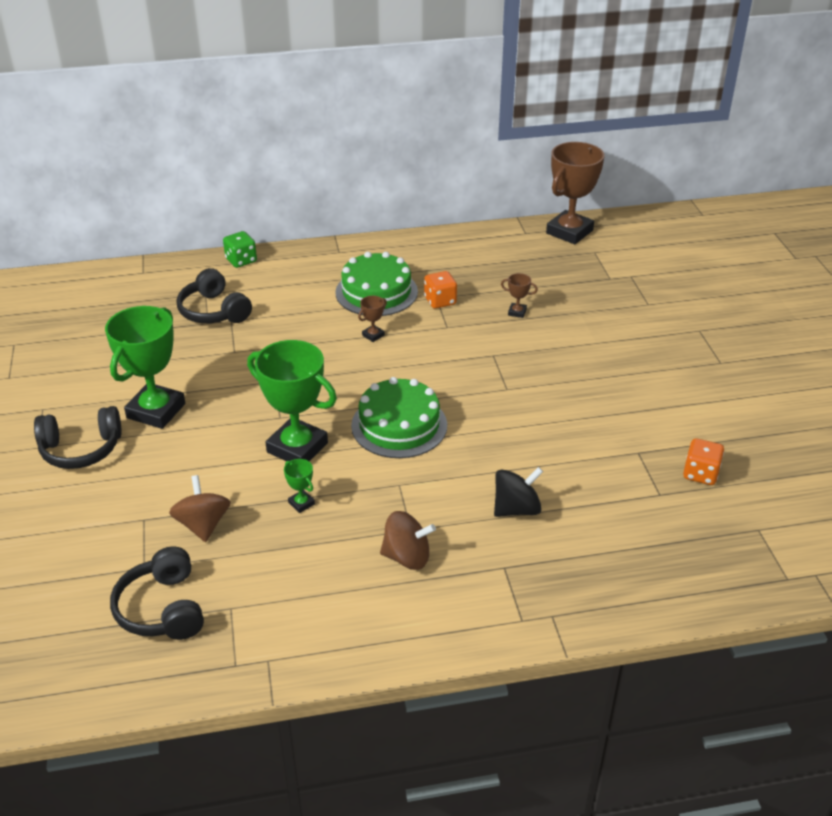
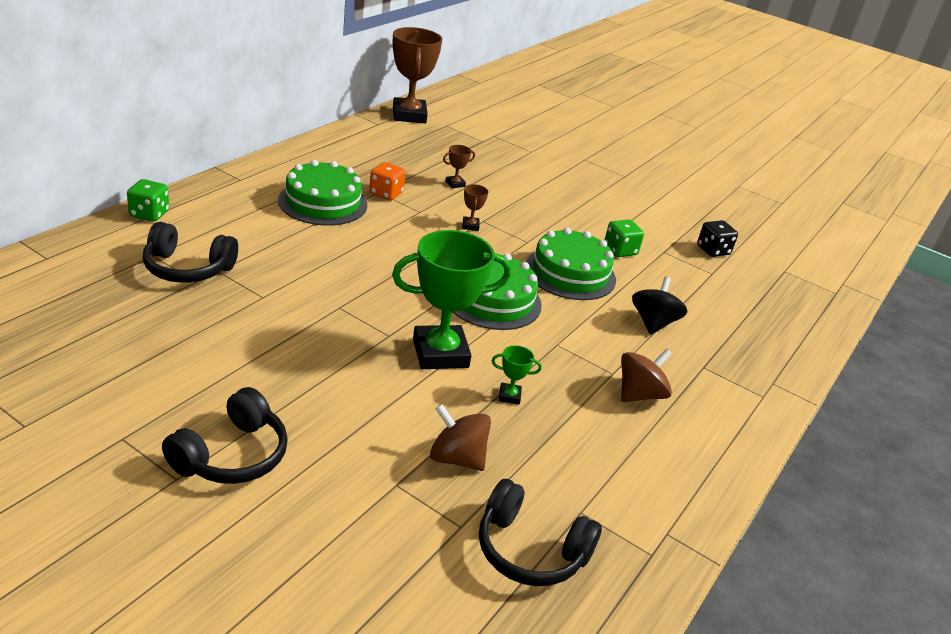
camera: 50 degrees left, 5 degrees down
green trophy [105,306,185,429] -> none
brown trophy [358,296,387,342] -> brown trophy moved to [462,184,488,231]
orange dice [683,438,724,485] -> black dice [697,220,738,257]
none -> green cake [526,227,616,300]
none -> green dice [605,220,644,257]

